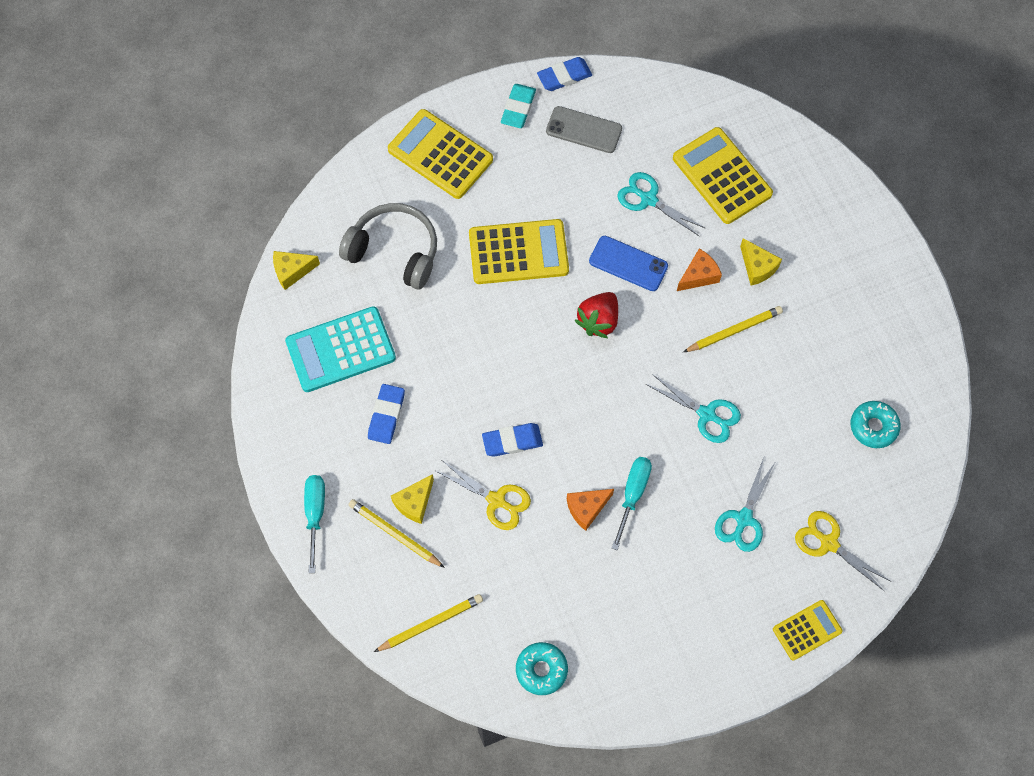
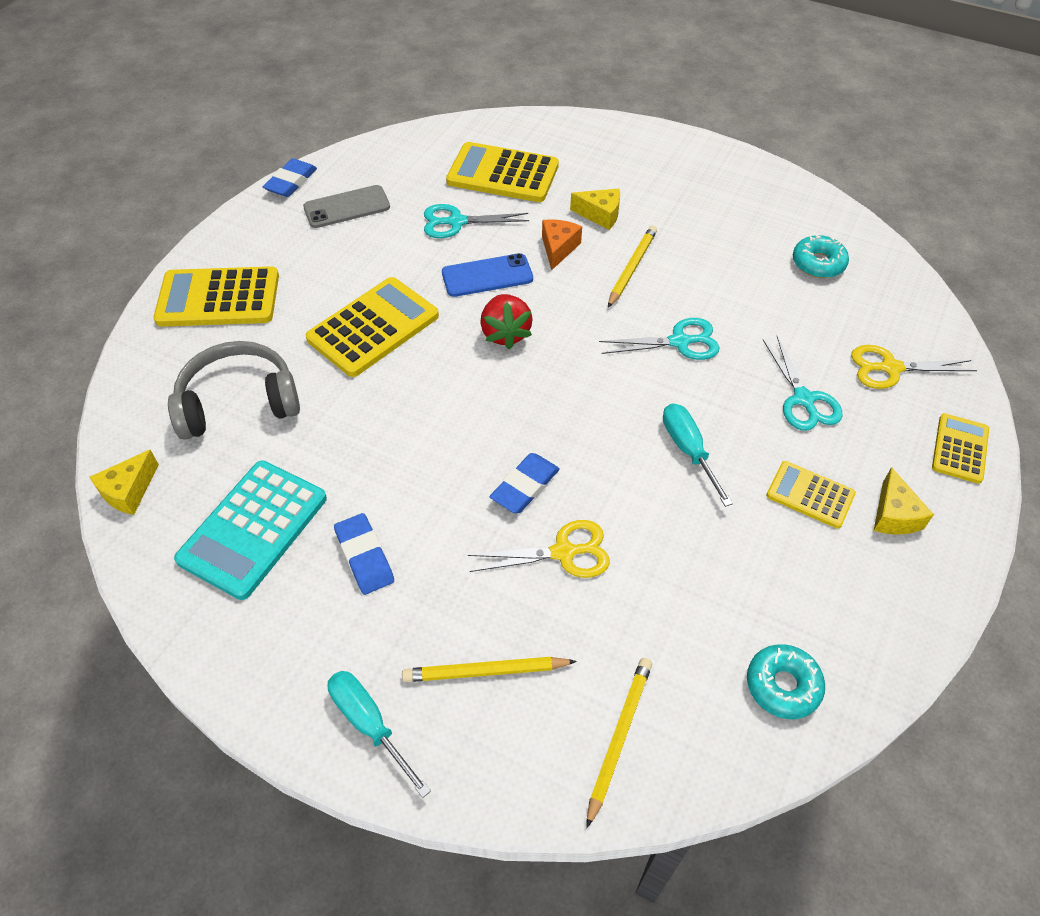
camera: 40 degrees left, 15 degrees down
yellow cheese [391,474,434,524] -> yellow cheese moved to [874,467,934,535]
turquoise eraser [501,84,536,128] -> none
orange cheese [567,489,614,531] -> none
none -> yellow calculator [766,461,856,529]

